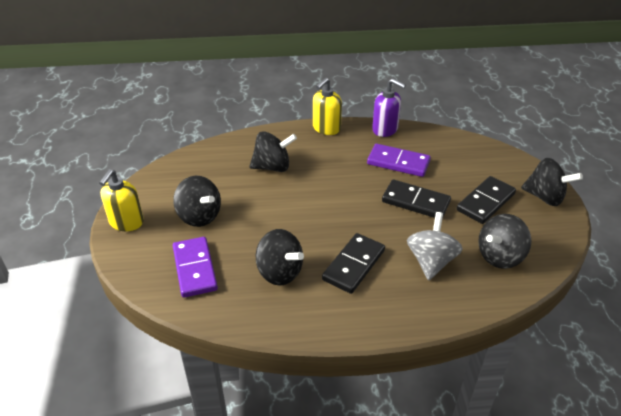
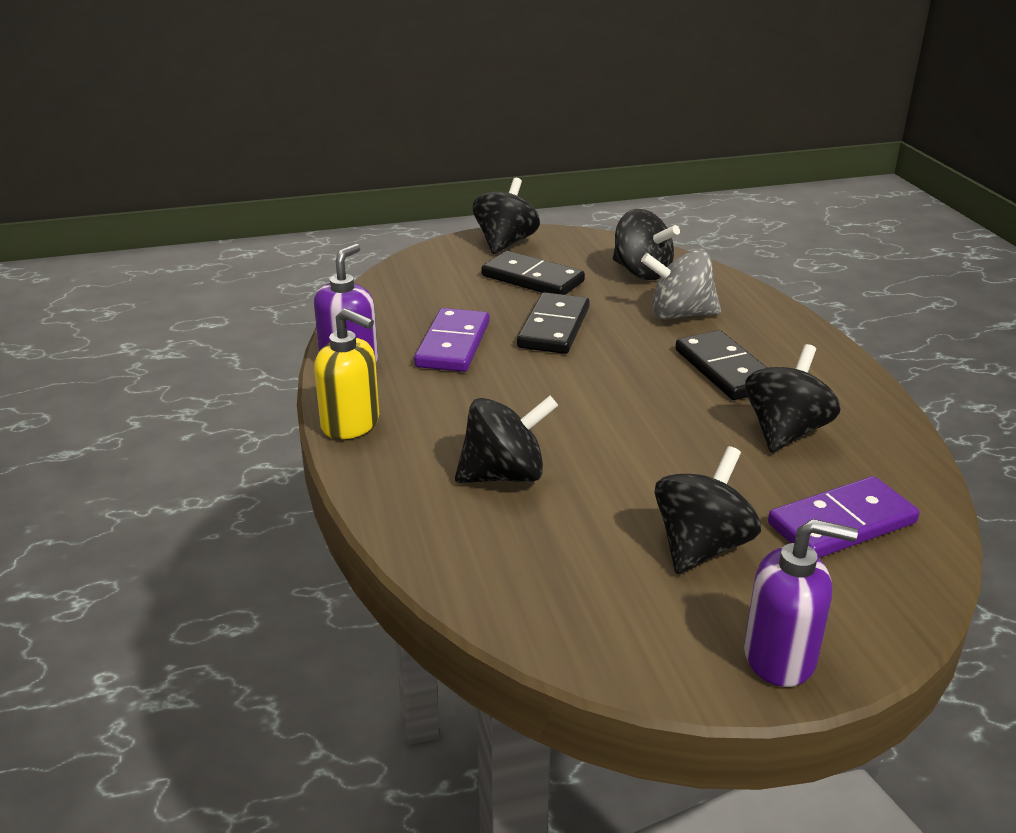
camera: 100 degrees left, 10 degrees down
yellow soap dispenser [99,169,144,231] -> purple soap dispenser [744,519,858,687]
black spinning top [249,131,297,172] -> black spinning top turned 90 degrees clockwise [455,396,558,483]
black domino [322,233,385,294] -> black domino turned 45 degrees clockwise [675,330,767,400]

